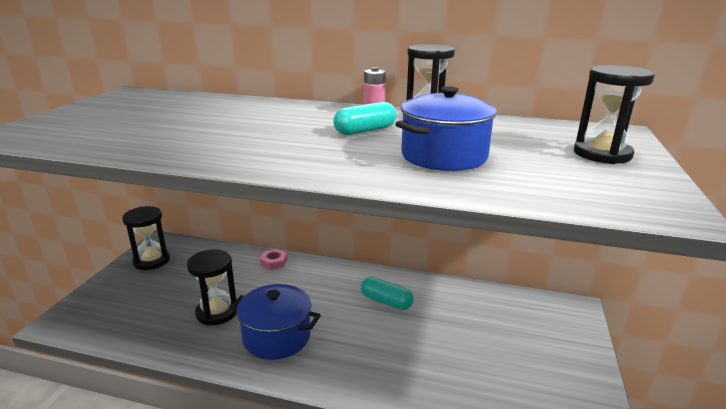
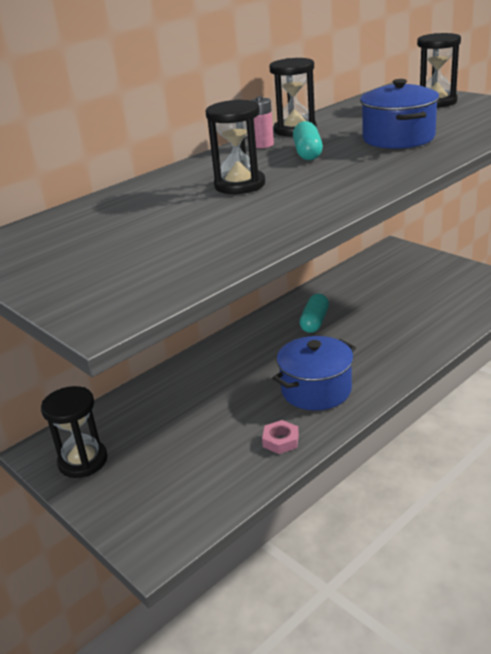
camera: 55 degrees left, 5 degrees up
black hourglass [187,249,238,326] -> black hourglass moved to [205,99,265,194]
pink nut [260,249,287,270] -> pink nut moved to [262,420,299,454]
turquoise capsule [361,277,414,310] -> turquoise capsule turned 45 degrees counterclockwise [299,294,329,333]

